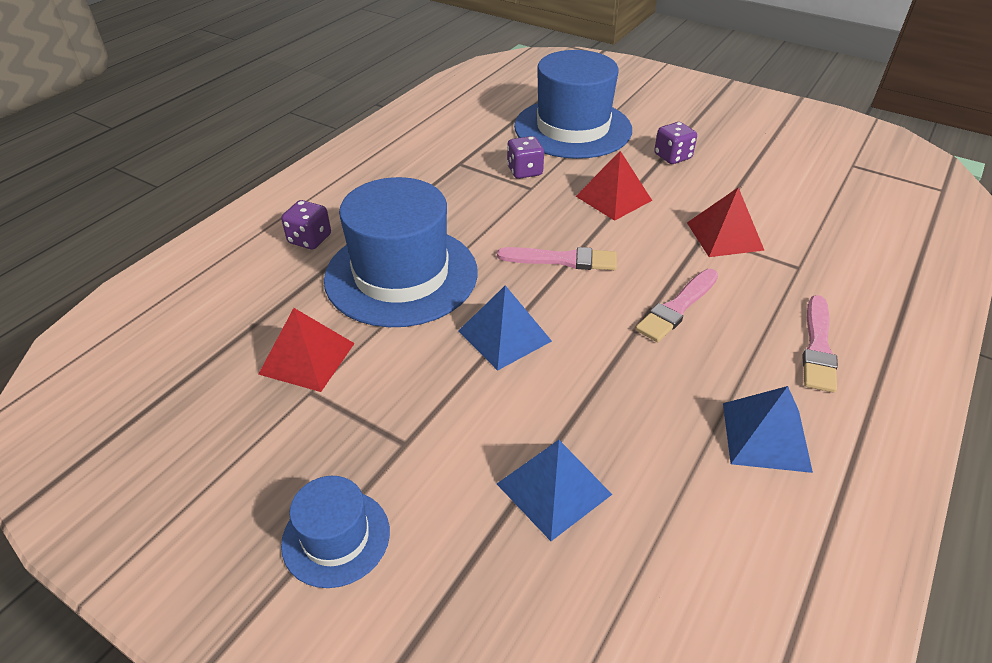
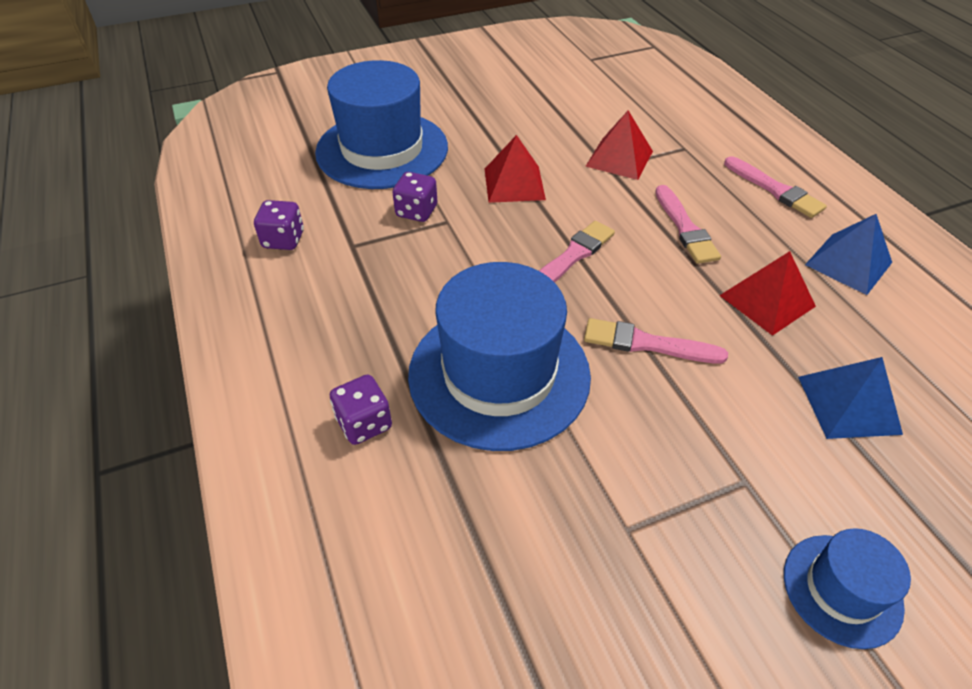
camera: 55 degrees left, 5 degrees up
red pyramid [258,308,355,392] -> red pyramid moved to [719,251,816,336]
blue pyramid [458,285,552,371] -> pink brush [584,318,728,364]
purple dice [654,122,697,164] -> purple dice moved to [254,200,304,250]

